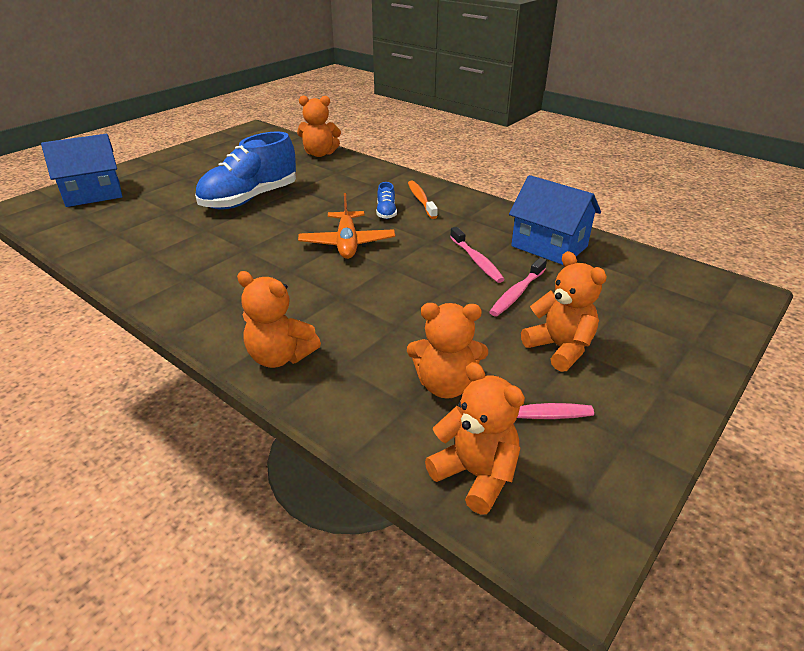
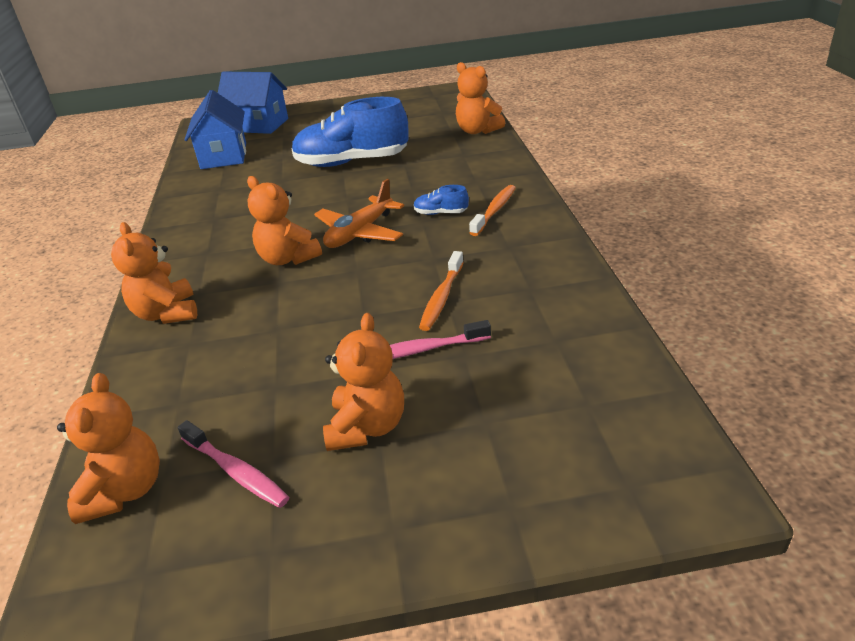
camera: 45 degrees right, 0 degrees up
blue shoe [376,182,397,219] -> blue shoe turned 60 degrees clockwise [413,185,469,215]
orange teddy bear [407,303,488,399] -> orange teddy bear moved to [247,176,322,265]
pink toothbrush [450,227,505,283] -> orange toothbrush [419,251,464,331]
blue house [509,175,601,265] -> blue house moved to [184,90,246,169]

